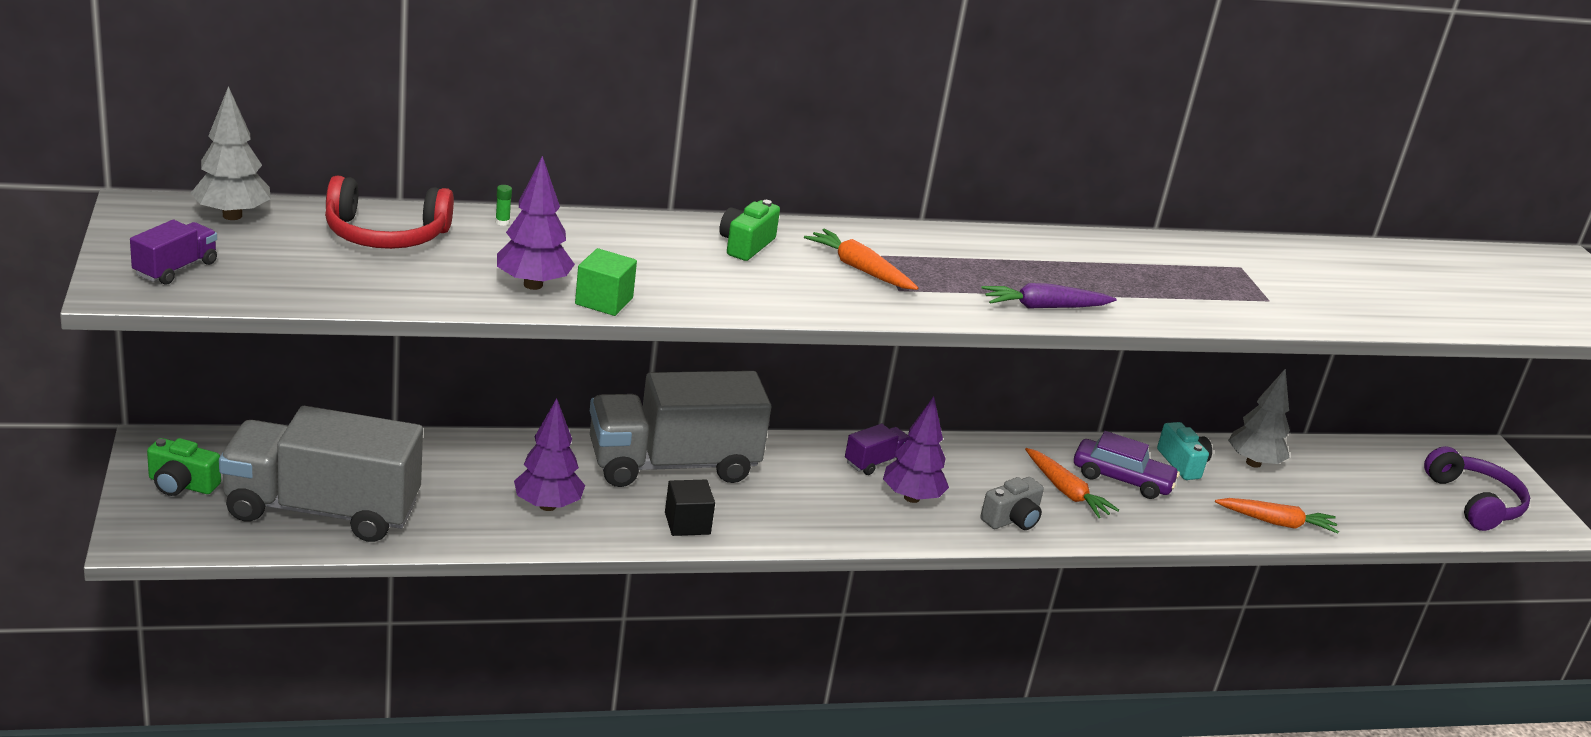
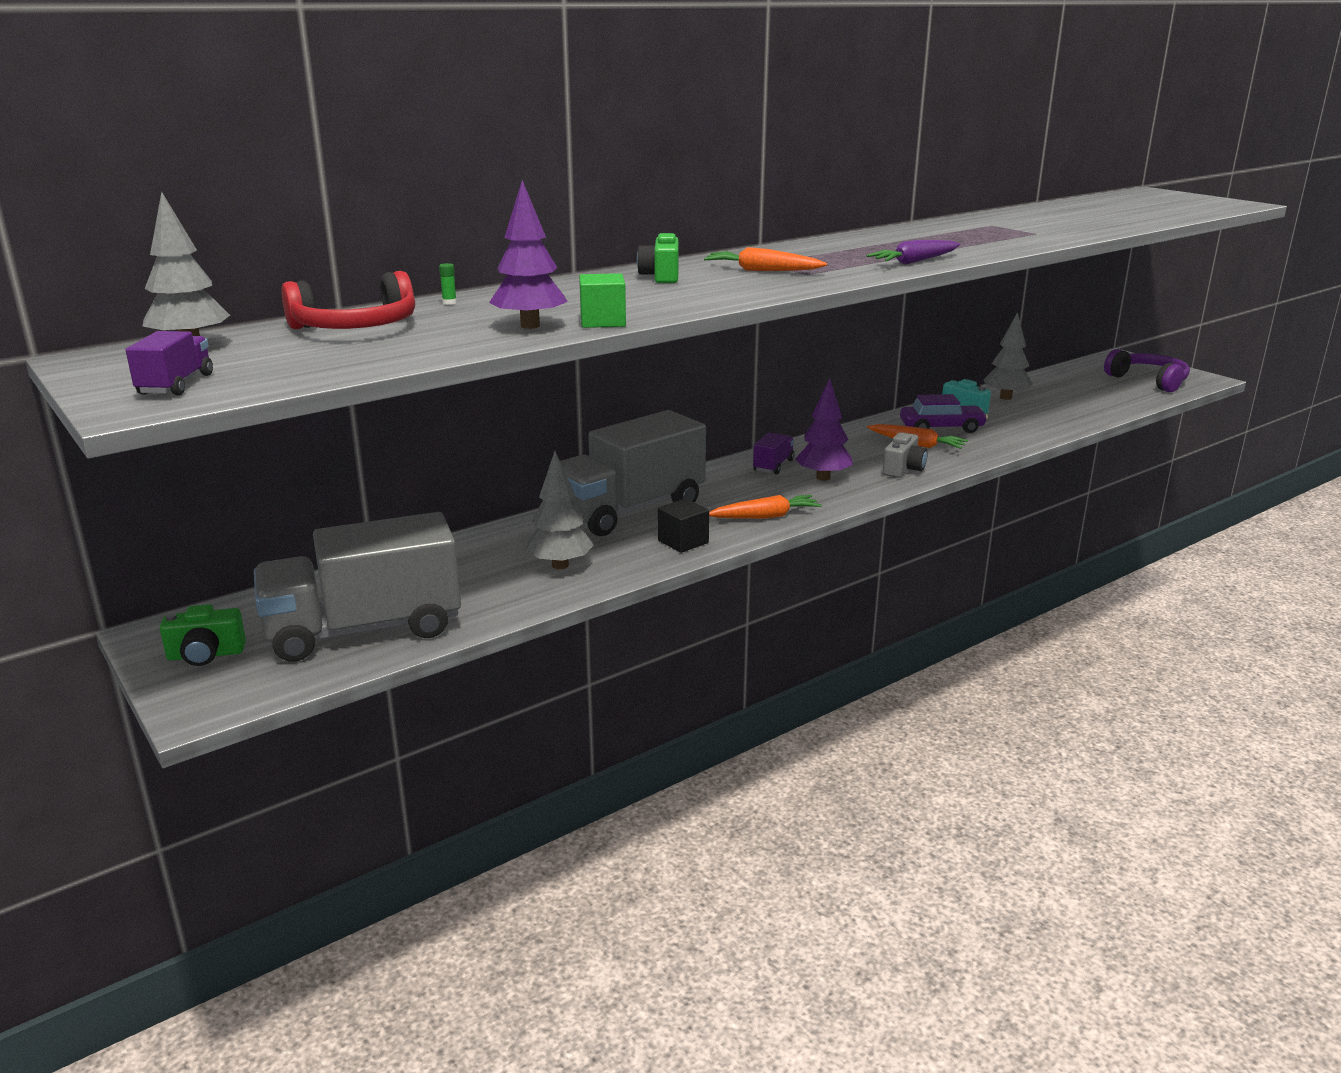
camera: 20 degrees left, 5 degrees down
purple tree [514,398,585,511] -> grey tree [526,451,594,569]
orange carrot [1215,498,1339,534] -> orange carrot moved to [709,495,822,519]

